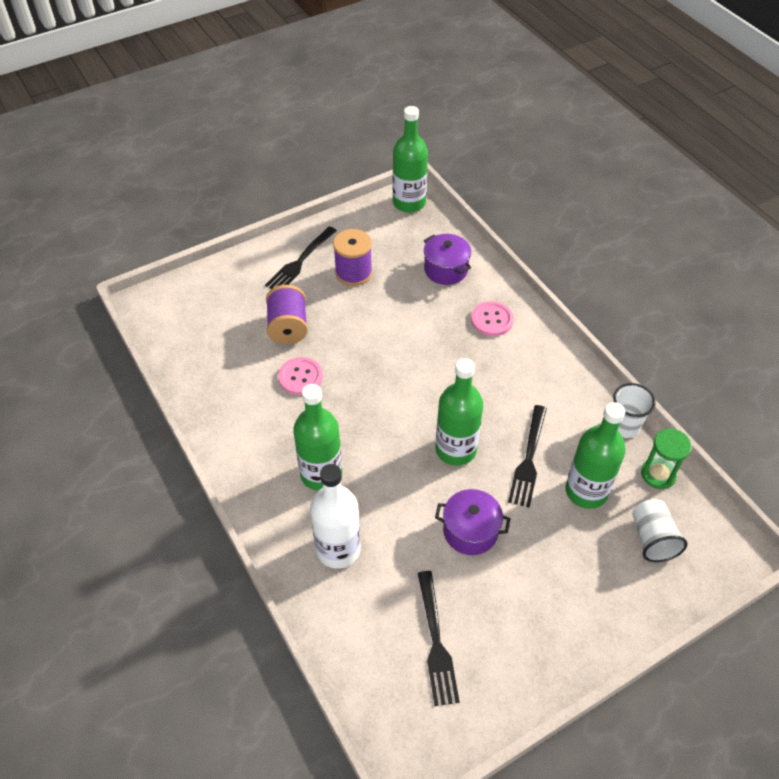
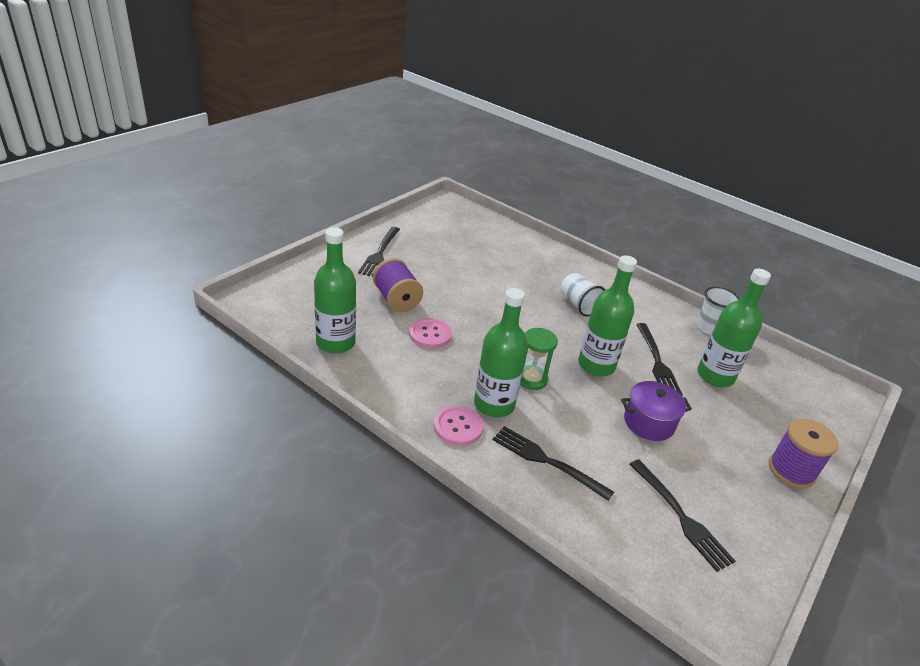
camera: 25 degrees left, 15 degrees down
white bottle [310,464,361,569] -> black fork [492,426,614,501]
purple spool [333,229,372,286] -> purple spool moved to [769,418,838,489]
green bottle [393,106,428,213] -> green bottle moved to [314,227,356,354]
purple pot [424,234,471,285] -> none
pink button [471,301,514,336] -> pink button moved to [434,406,483,446]
white cup [632,499,687,562] -> white cup moved to [560,273,605,317]
green hourglass [641,428,692,489] -> green hourglass moved to [520,328,558,390]

